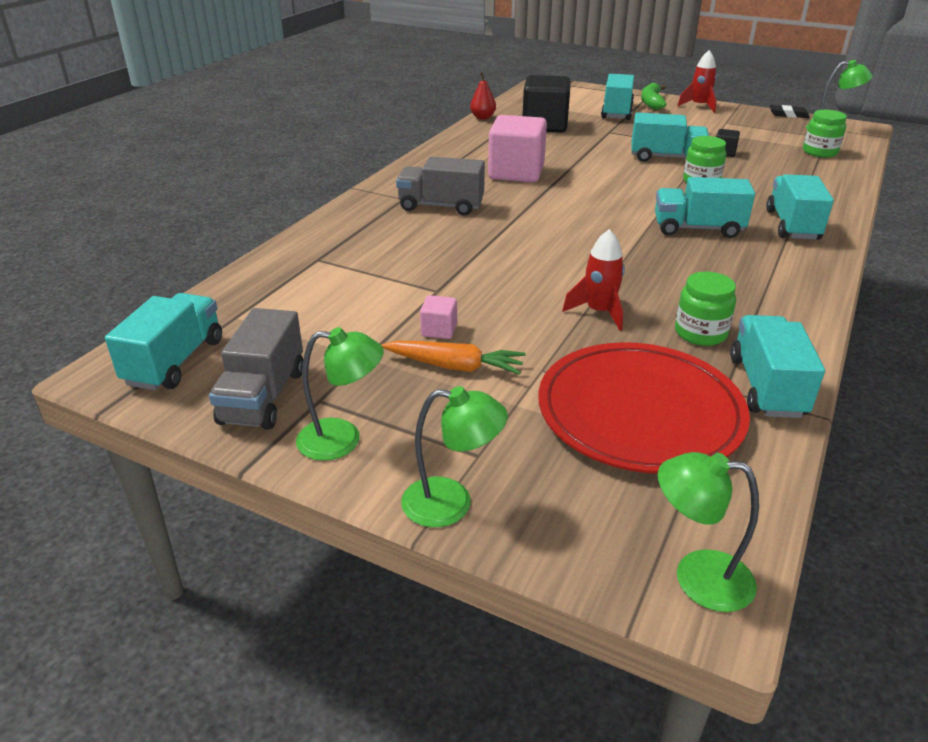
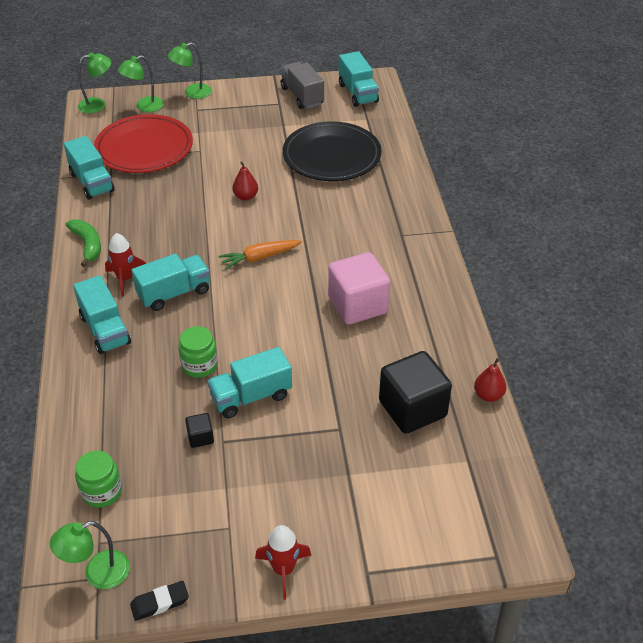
camera: 145 degrees right, 10 degrees up
green lamp [296,327,384,461] -> green lamp moved to [118,55,164,112]
orange carrot [381,341,526,375] -> orange carrot moved to [218,240,302,270]
grey truck [396,157,485,215] -> none
pink cube [420,295,457,339] -> none
red rocket [562,229,625,331] -> red rocket moved to [105,233,146,296]
turquoise truck [601,74,634,120] -> none
green banana [641,83,666,110] -> green banana moved to [66,219,101,267]
green jar [675,271,736,346] -> none
none -> red pear [232,161,258,201]
none -> black plate [283,121,382,181]

